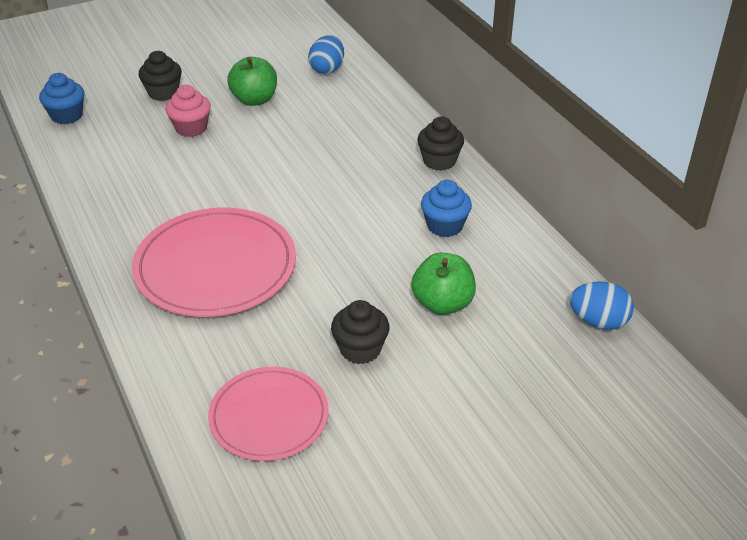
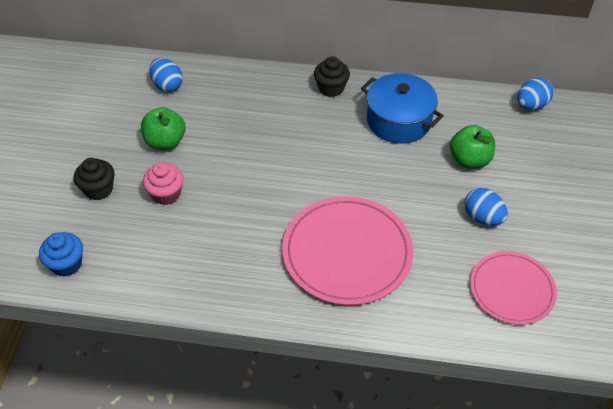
camera: 55 degrees left, 10 degrees up
black cupcake [331,300,389,364] -> blue egg [464,188,508,226]
blue cupcake [421,180,472,237] -> blue pot [361,73,444,144]

